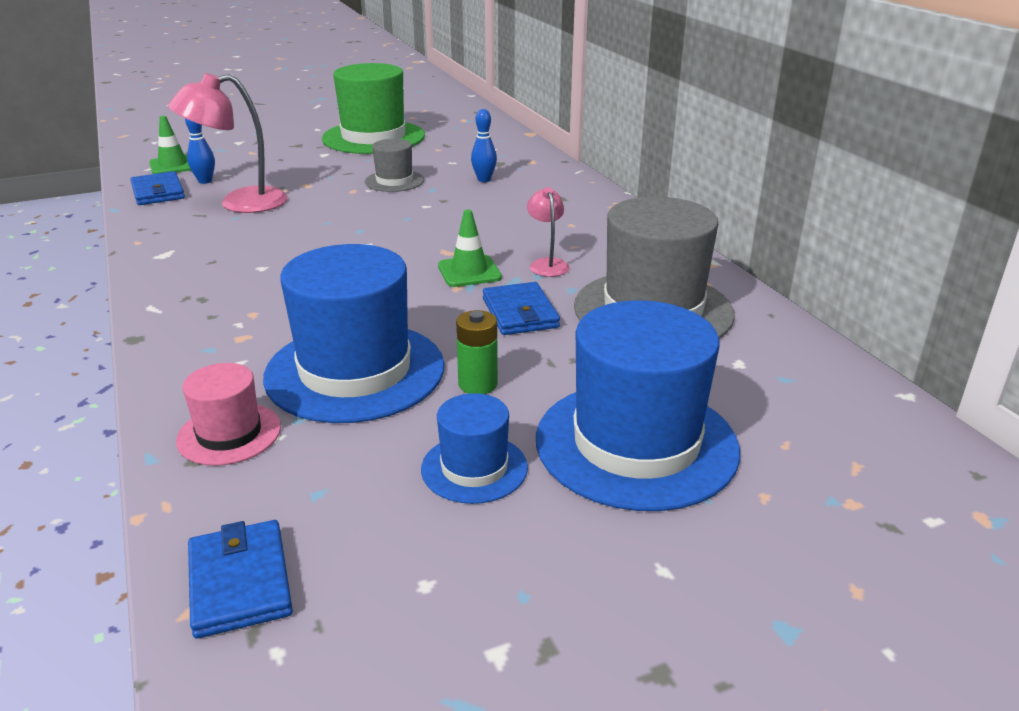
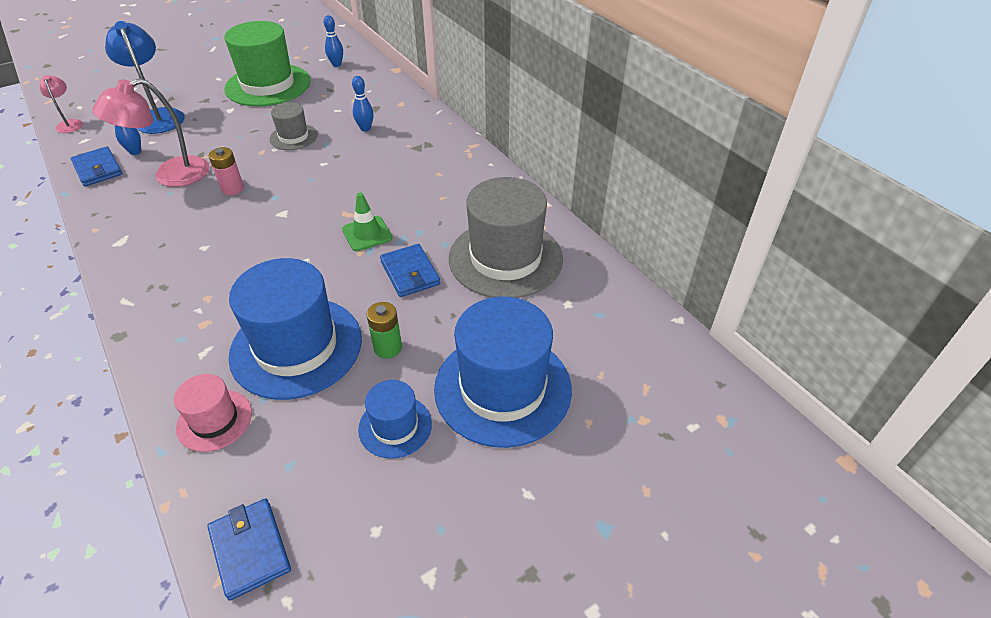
camera: 10 degrees left, 15 degrees up
green traffic cone [149,116,191,174] -> none
pink lamp [527,187,570,277] -> pink lamp moved to [40,75,83,133]
none -> blue lamp [105,21,185,134]
none -> pink battery [209,147,244,195]
none -> blue bowling pin [324,15,343,67]

